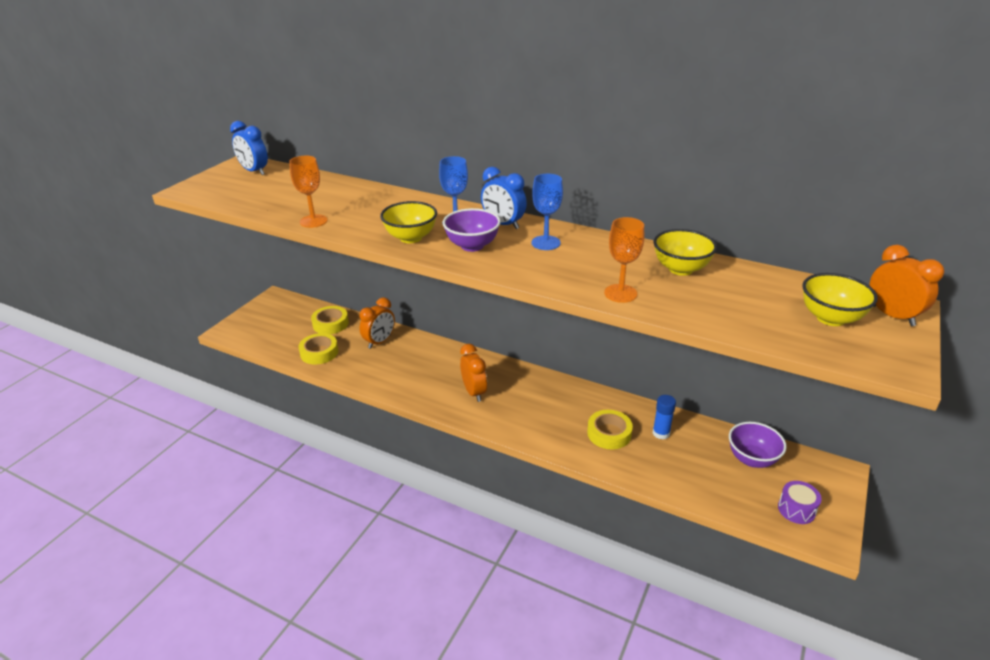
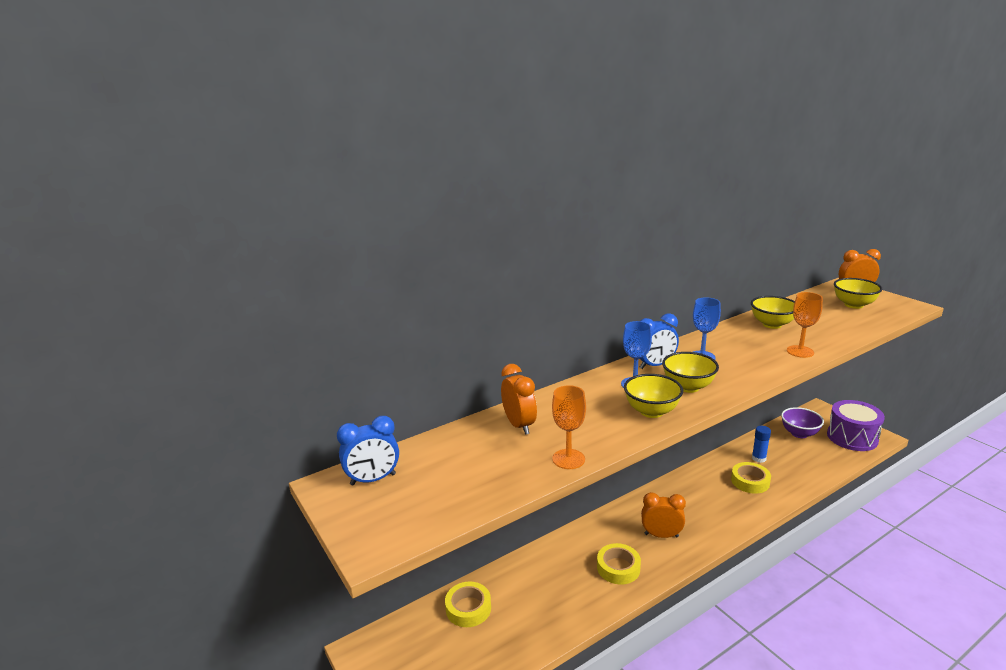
camera: 60 degrees left, 10 degrees down
yellow tape [298,333,339,365] -> yellow tape moved to [597,543,641,584]
orange clock [359,297,395,349] -> orange clock moved to [501,364,537,435]
purple bowl [443,208,501,252] -> yellow bowl [662,352,719,393]
purple drum [778,481,822,524] -> purple drum [827,400,885,451], size x1.92

